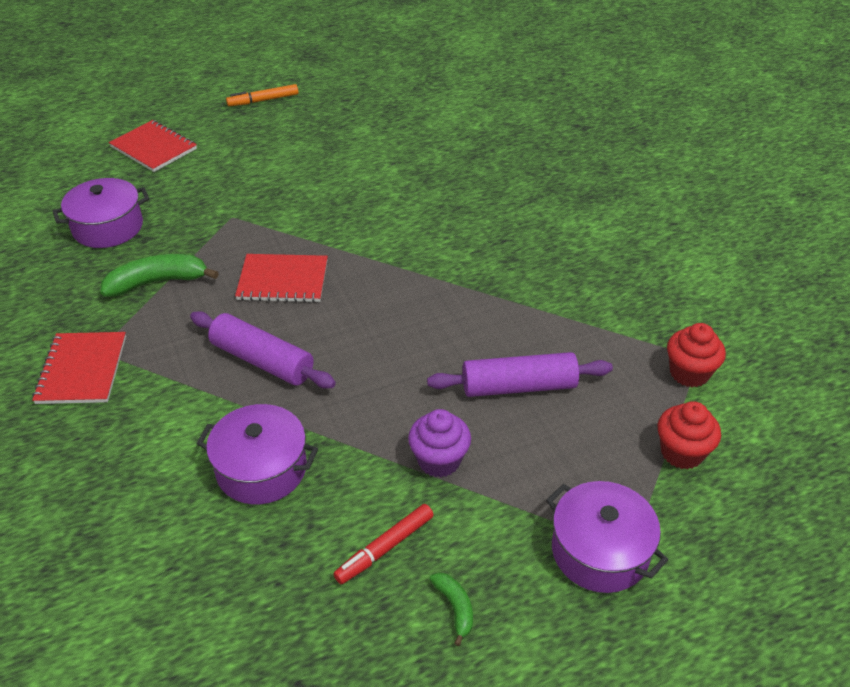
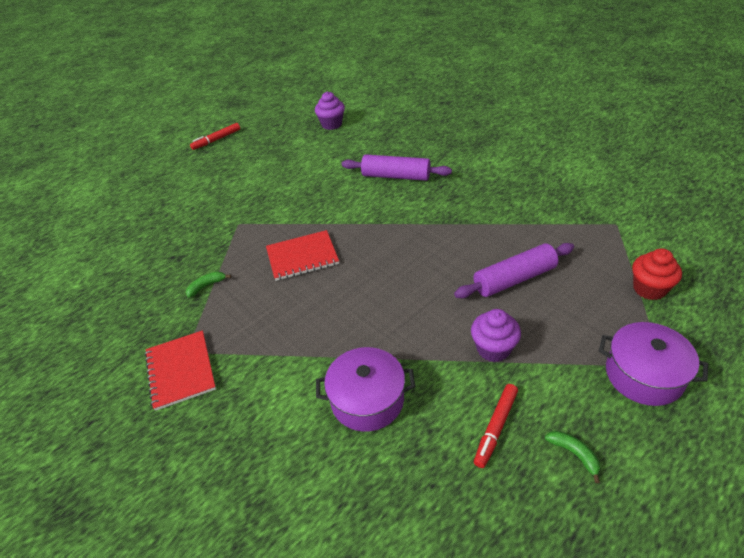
camera: 15 degrees left, 0 degrees up
purple pot [53,178,149,248] -> none
green banana [100,254,219,297] -> green banana [186,272,231,298], size x0.52
red notebook [109,120,197,172] -> none
purple rolling pin [190,311,336,389] -> purple rolling pin moved to [342,154,452,181]
orange marker [226,84,299,106] -> red marker [190,123,240,150]
red cupcake [667,323,726,387] -> none
none -> purple cupcake [315,92,345,130]

